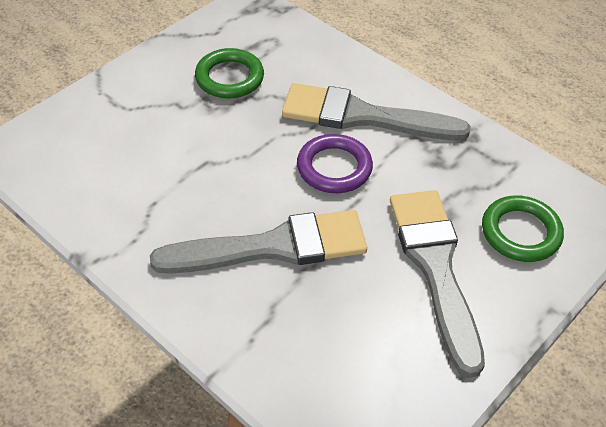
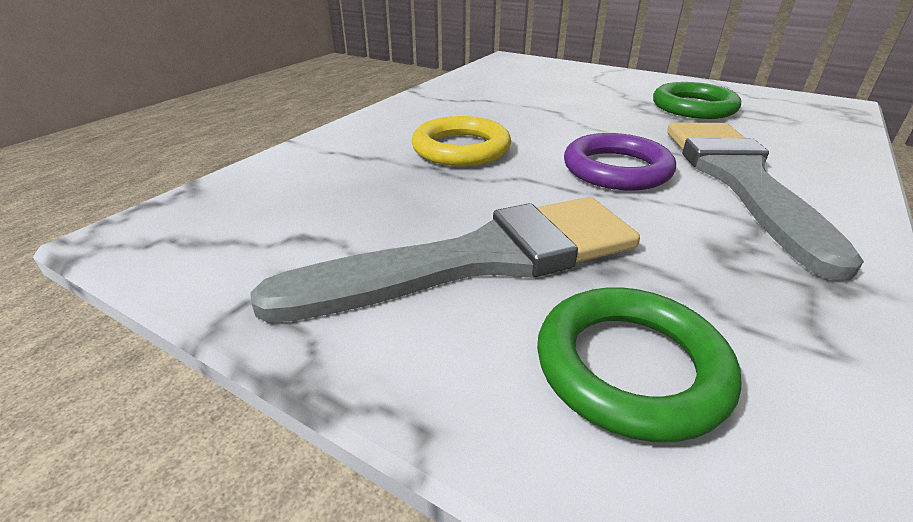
camera: 80 degrees right, 15 degrees down
grey brush [150,210,367,274] -> yellow ring [412,116,511,166]

